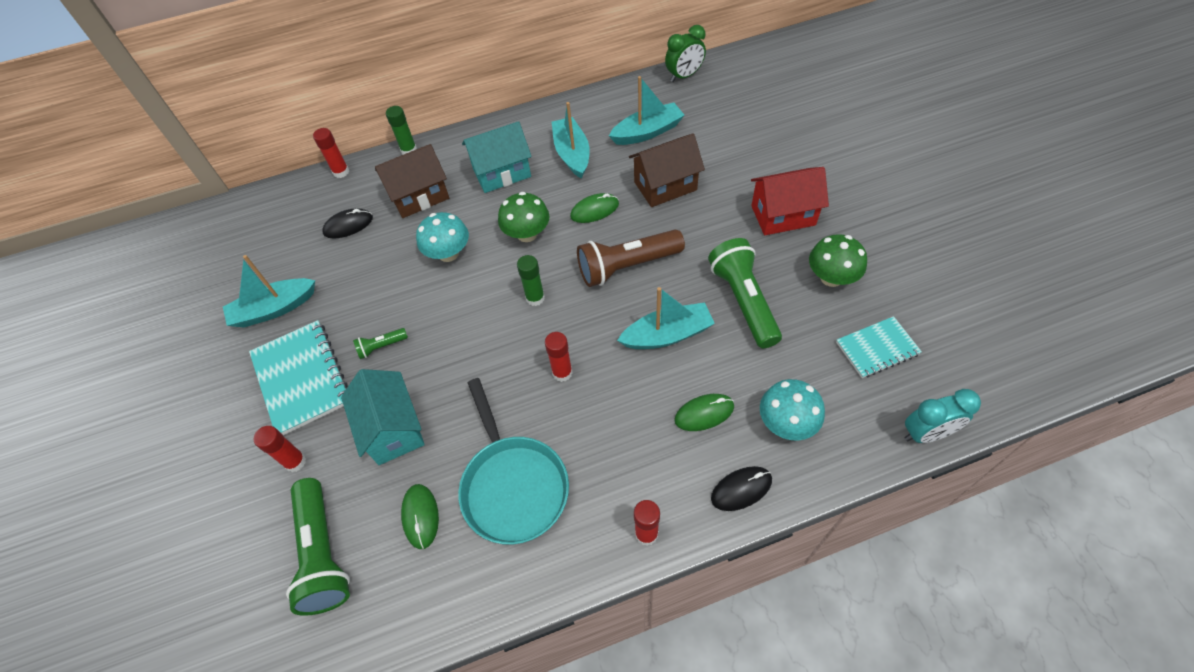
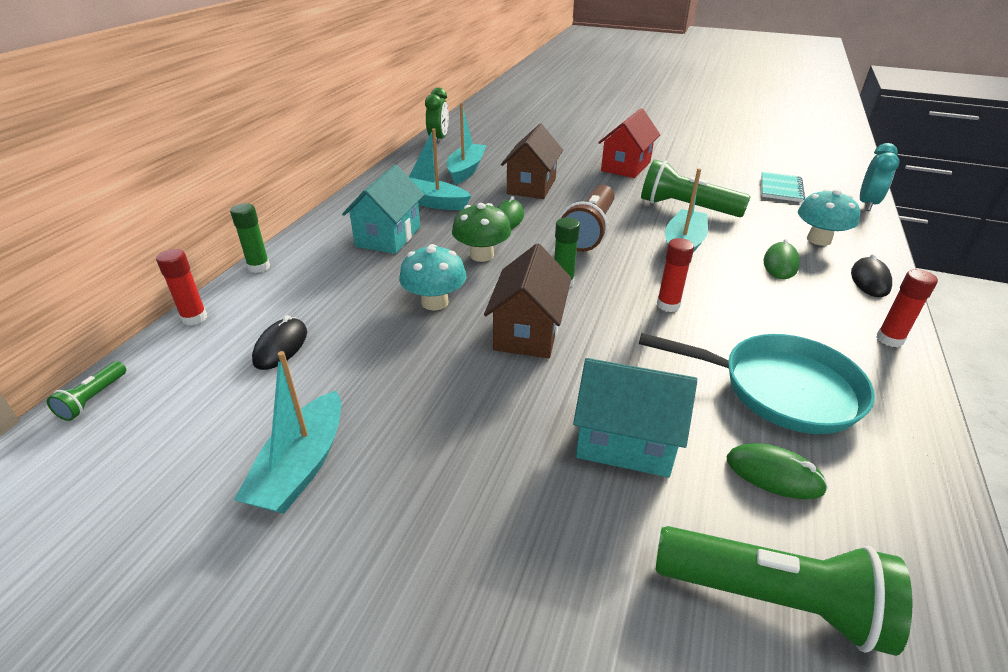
camera: 55 degrees left, 20 degrees down
turquoise notebook [249,320,348,435] -> none
red glue stick [254,426,306,472] -> none
green flashlight [353,328,408,359] -> green flashlight moved to [47,361,126,421]
brown house [375,144,449,218] -> brown house moved to [484,243,571,358]
green mushroom [809,234,867,287] -> none

